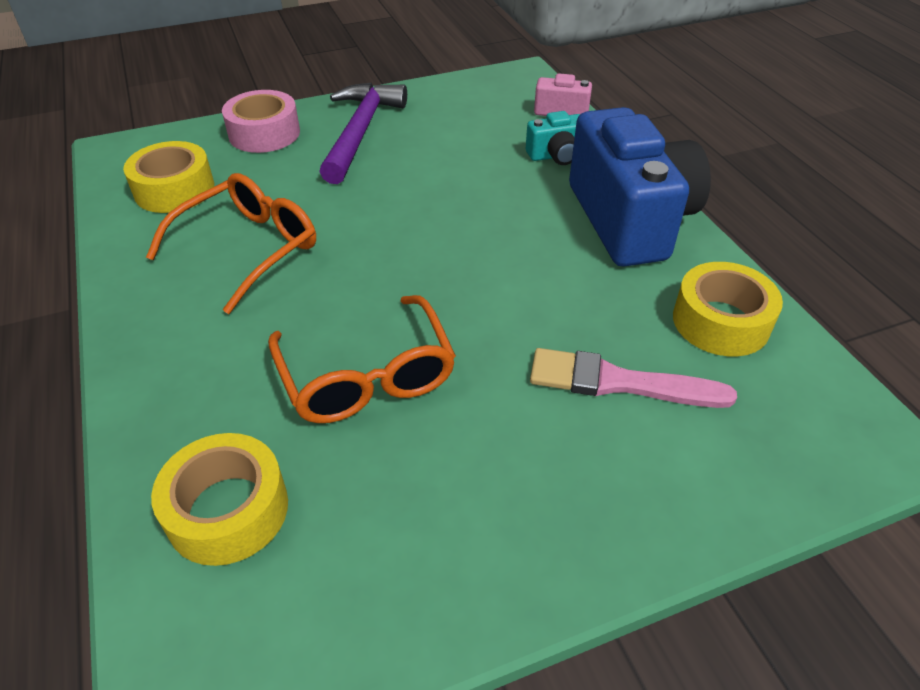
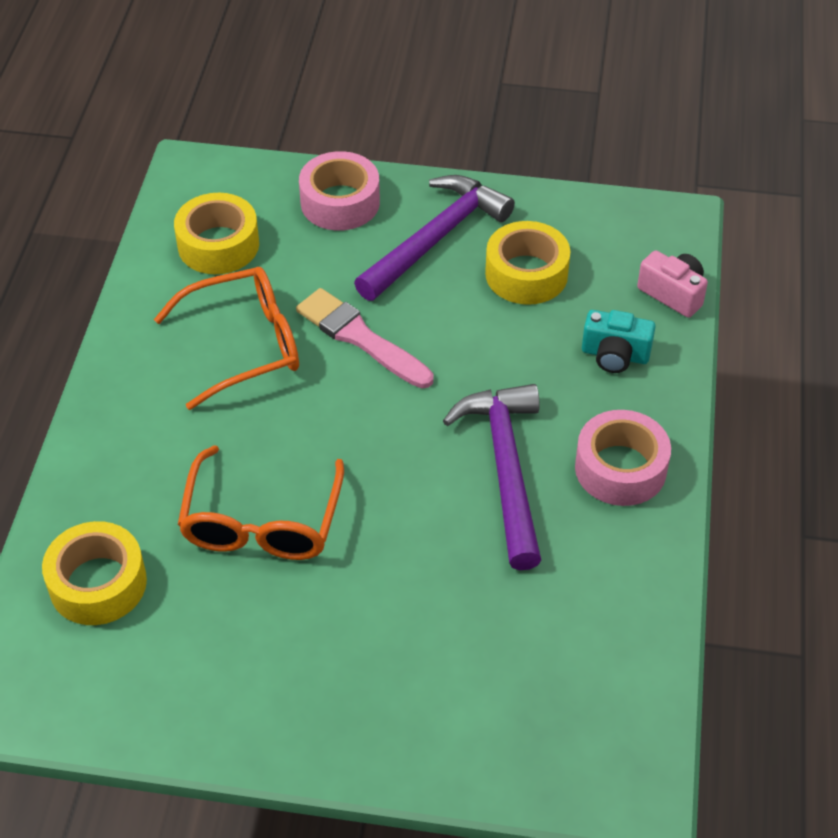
camera: 30 degrees right, 5 degrees up
pink brush [530,348,737,408] -> pink brush moved to [296,288,434,388]
blue camera [569,107,711,266] -> pink tape [575,410,671,506]
yellow tape [673,262,783,356] -> yellow tape moved to [485,221,570,305]
none -> purple hammer [443,384,541,570]

